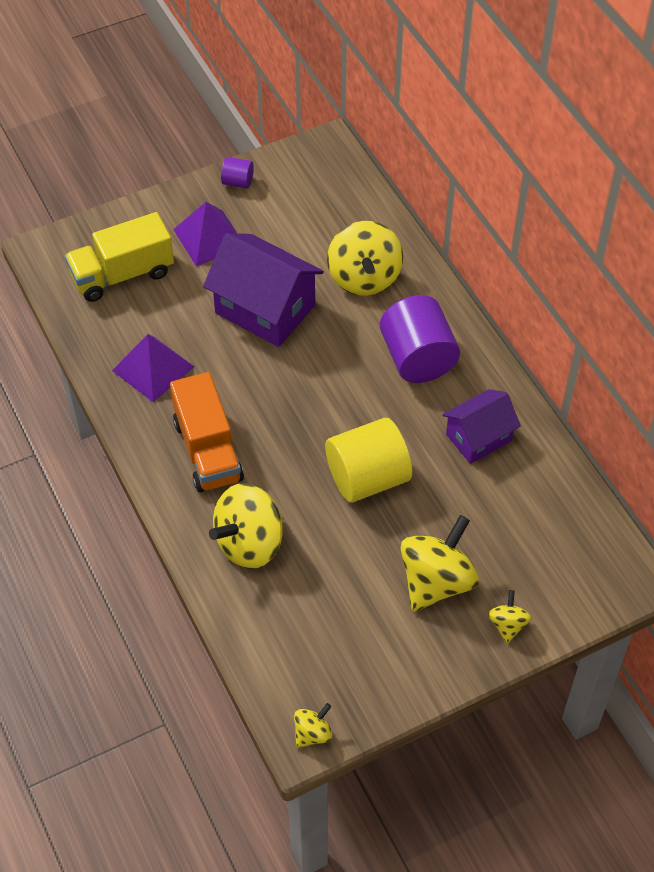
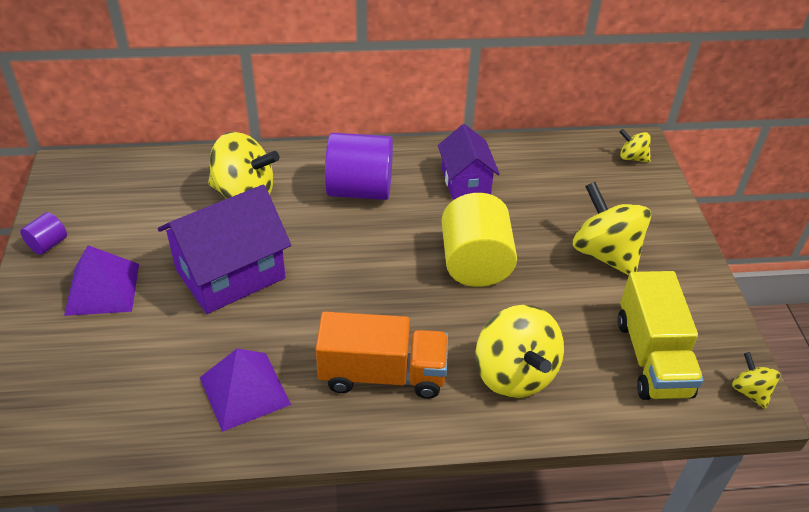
camera: 70 degrees left, 10 degrees down
yellow truck [65,212,174,302] -> yellow truck moved to [618,271,704,400]
yellow spinning top [488,590,531,644] -> yellow spinning top moved to [620,129,651,163]

